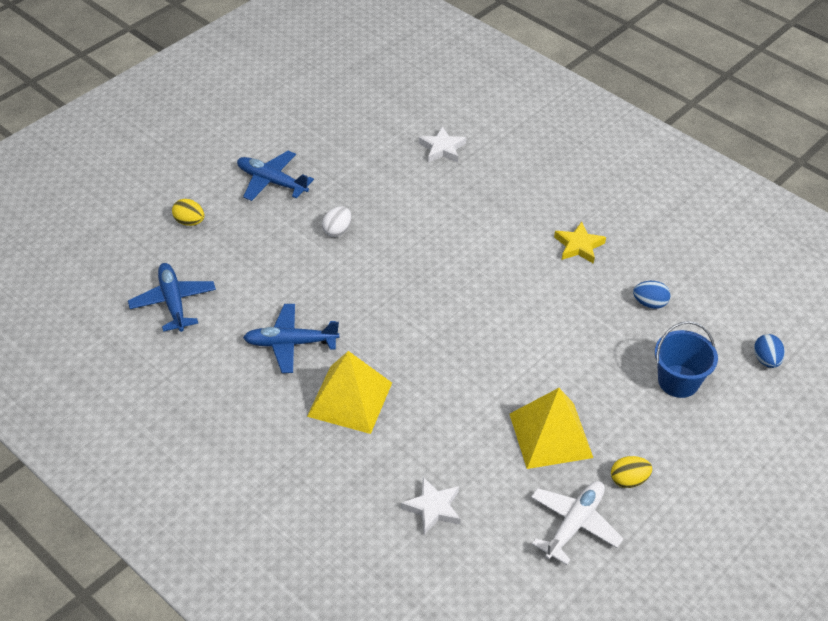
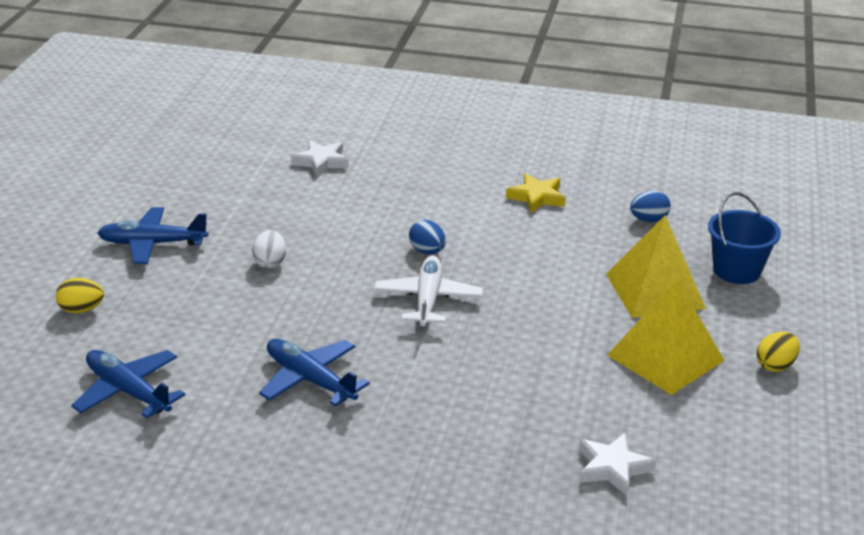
camera: 30 degrees left, 15 degrees down
blue plane [243,304,339,373] -> blue plane turned 75 degrees clockwise [259,339,370,406]
yellow pyramid [307,351,392,434] -> yellow pyramid moved to [606,215,706,318]
white plane [531,481,624,565] -> white plane moved to [374,255,483,326]
blue egg [754,334,785,368] -> blue egg moved to [409,220,446,254]

